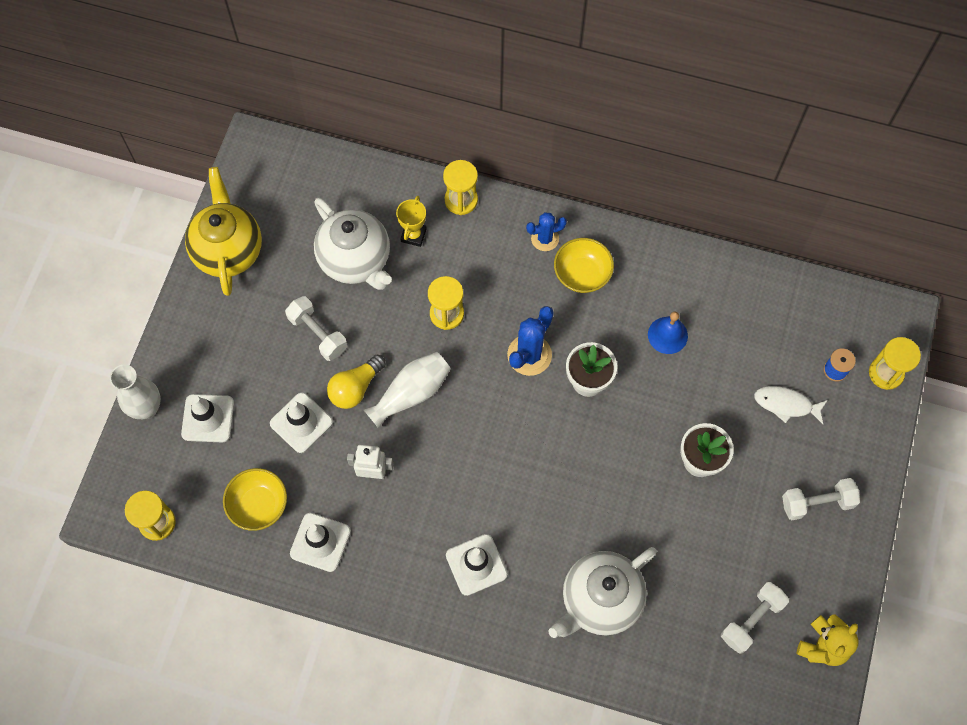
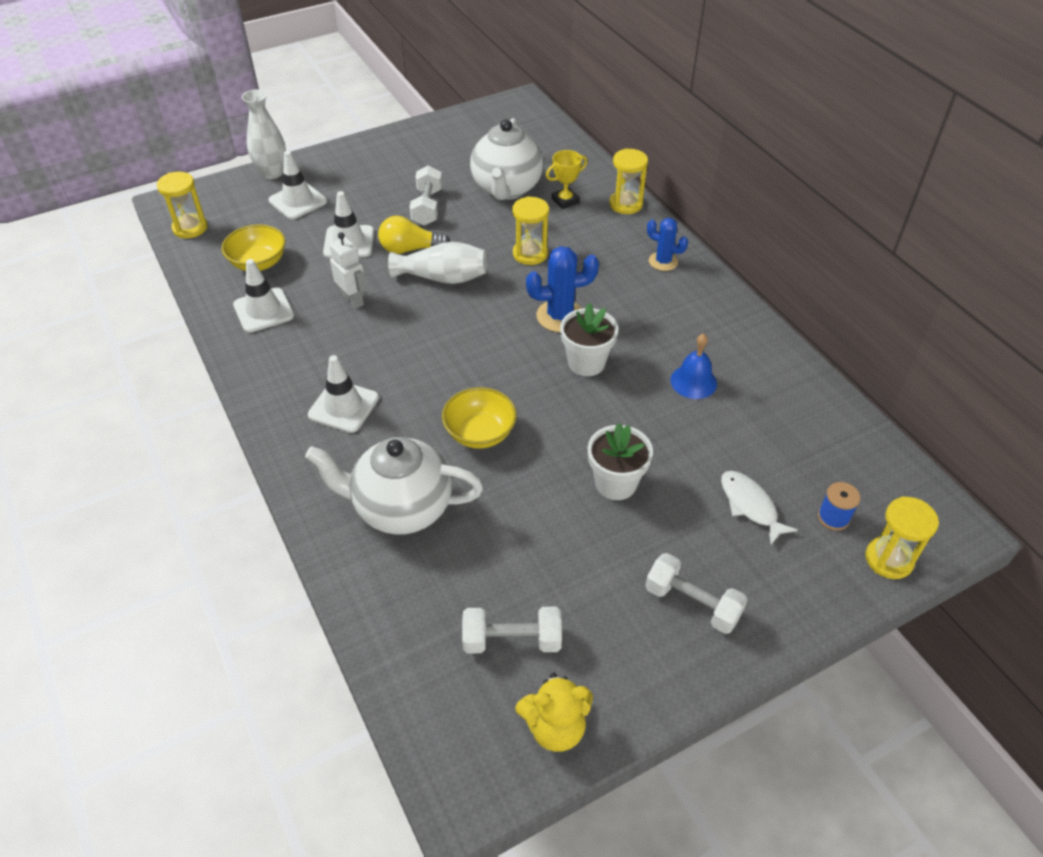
camera: 45 degrees right, 20 degrees down
yellow teapot [185,167,262,296] -> none
yellow bowl [554,238,614,293] -> yellow bowl moved to [442,387,517,449]

